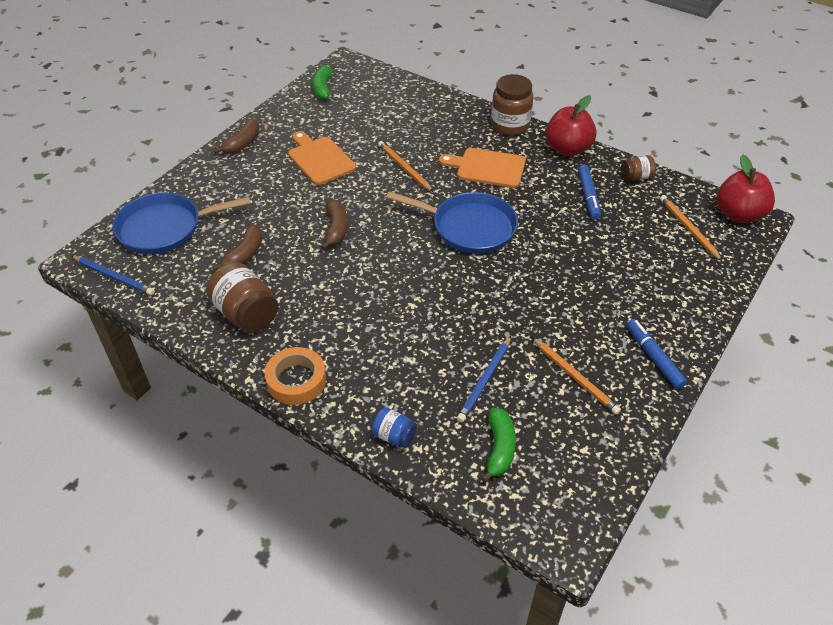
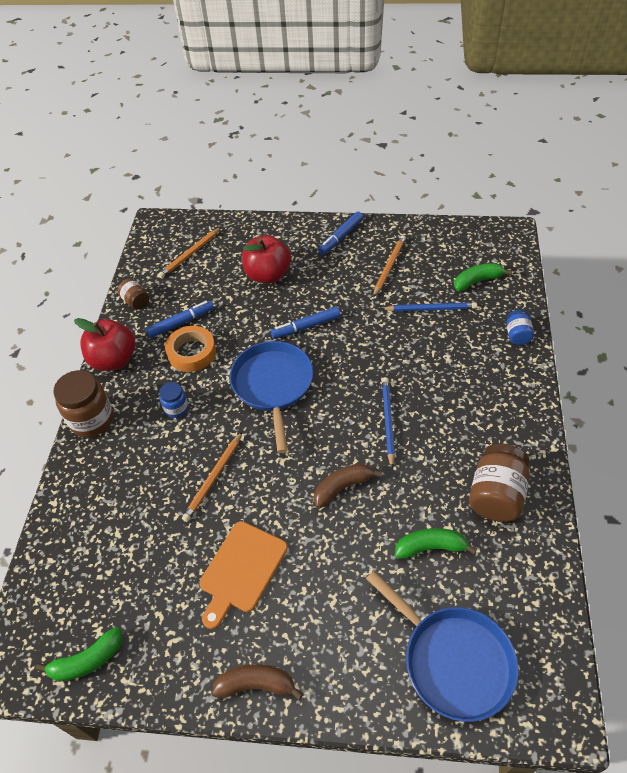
camera: 115 degrees left, 5 degrees up
blue pencil [71,256,155,295] -> blue pencil moved to [382,377,395,468]
brown banana [213,224,262,270] -> green banana [395,528,477,559]
orange tape [265,347,326,405] -> orange tape moved to [165,326,216,372]
orange cutting board [439,148,526,188] -> blue jar [159,382,189,418]
red apple [717,155,775,223] -> red apple moved to [242,235,291,283]
none -> blue marker [271,307,340,339]

